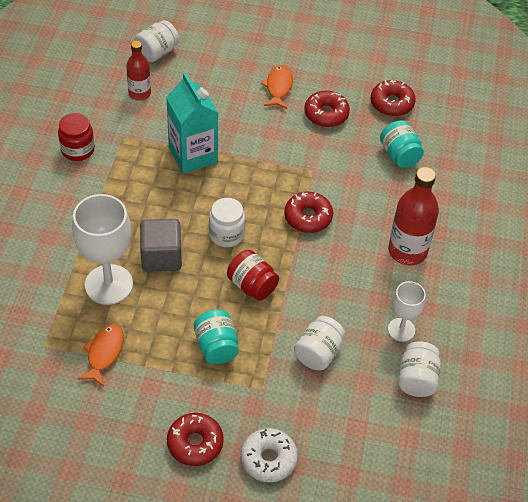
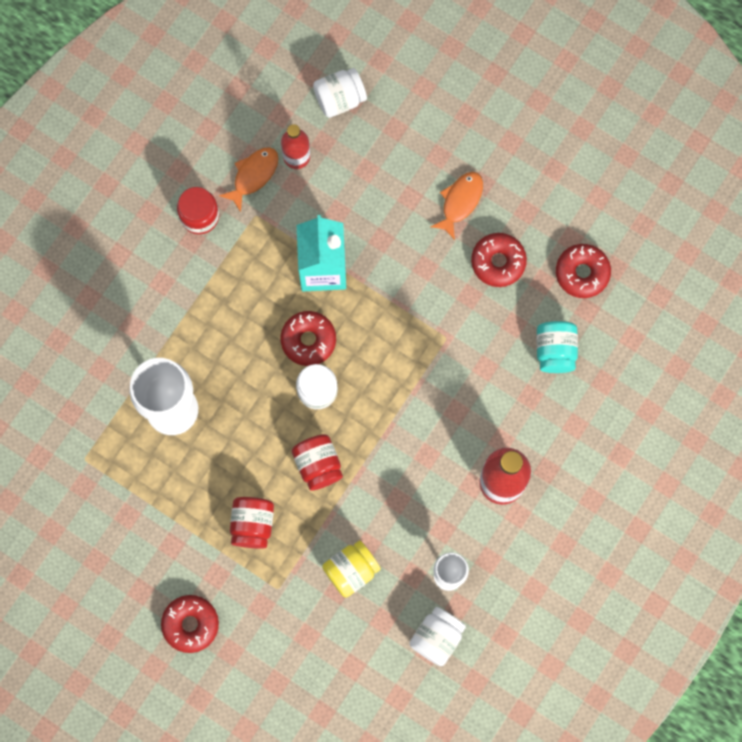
camera: 25 degrees right, 25 degrees up
orange fish [78,324,124,387] -> orange fish moved to [219,147,278,212]
grey cube [140,219,182,272] -> none
turquoise jar [194,309,239,364] -> red jar [230,497,274,549]
white donut [241,428,298,482] -> none
red donut [284,192,333,233] -> red donut moved to [281,311,336,366]
white jar [294,316,345,370] -> yellow jar [322,540,381,598]

